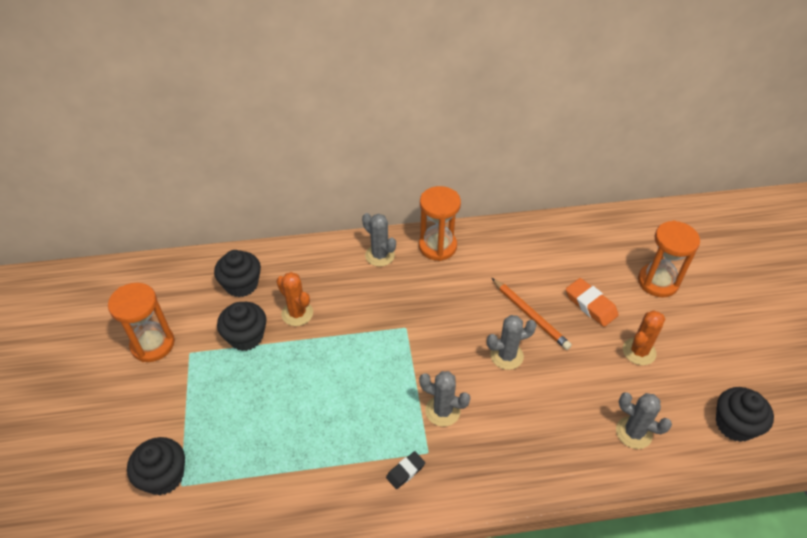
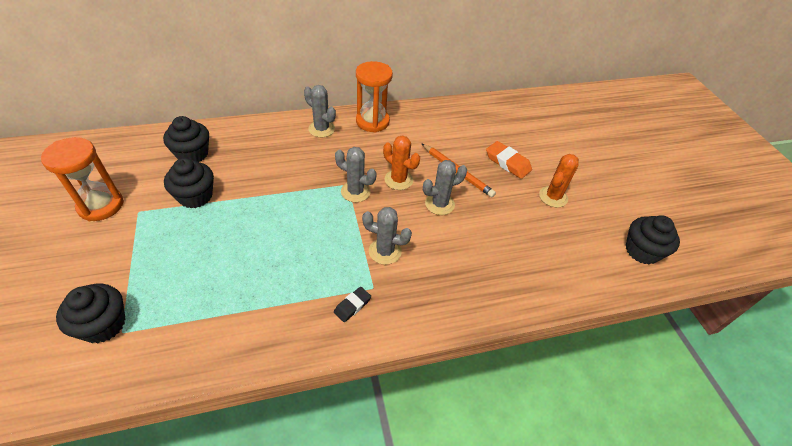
camera: 10 degrees left, 0 degrees up
orange cactus [277,272,313,326] -> orange cactus moved to [383,136,420,190]
grey cactus [616,392,672,449] -> grey cactus moved to [335,147,376,202]
orange hourglass [638,220,700,297] -> none

